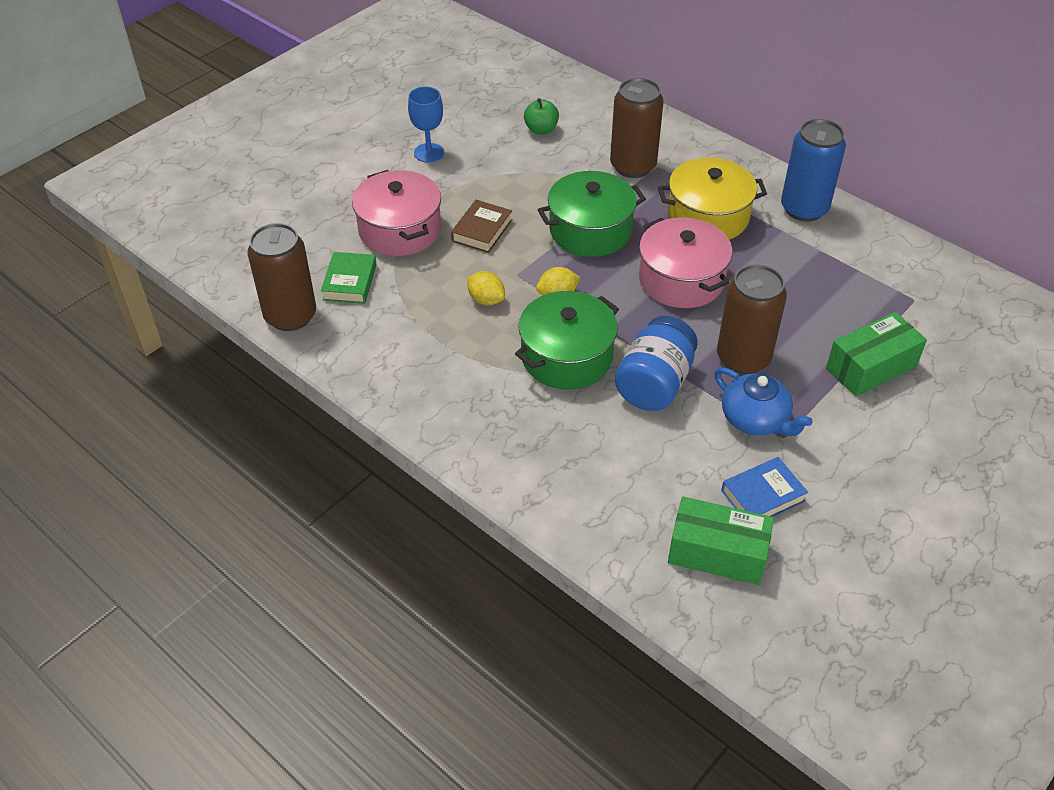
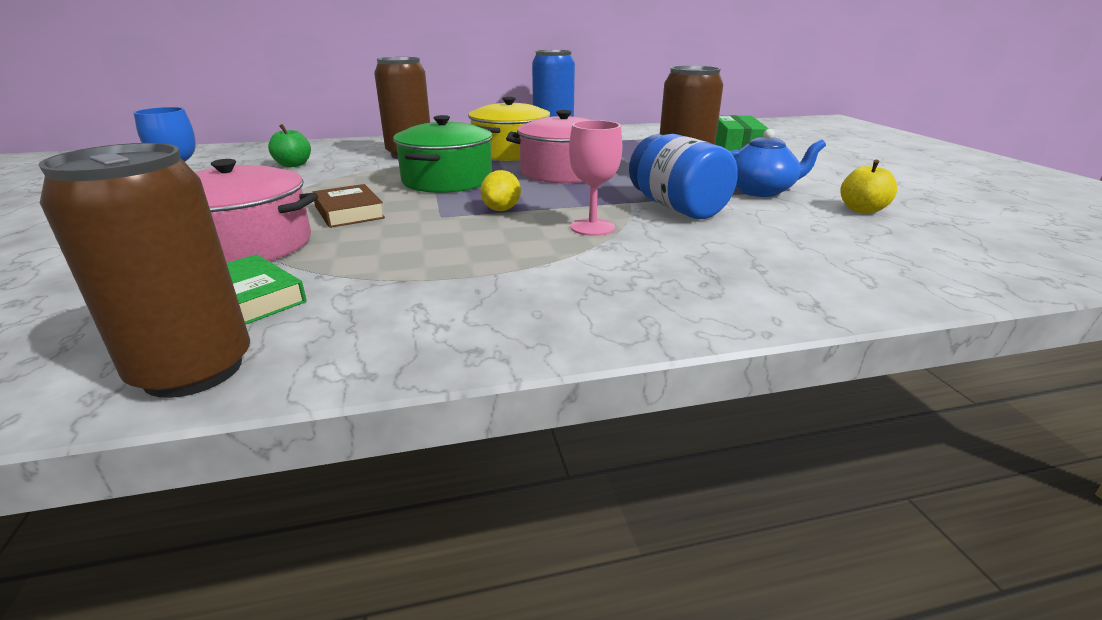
camera: 55 degrees left, 20 degrees down
yellow lemon [467,271,505,305] -> none
green pot [515,291,619,390] -> pink goblet [569,120,622,236]
green box [668,497,774,585] -> none
blue book [721,457,808,517] -> yellow apple [840,160,897,213]

